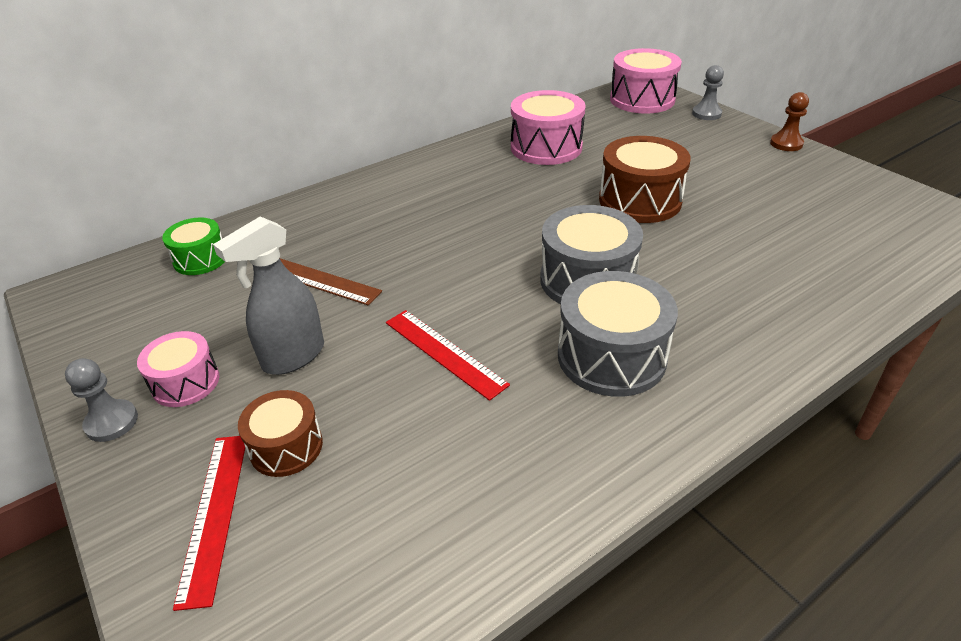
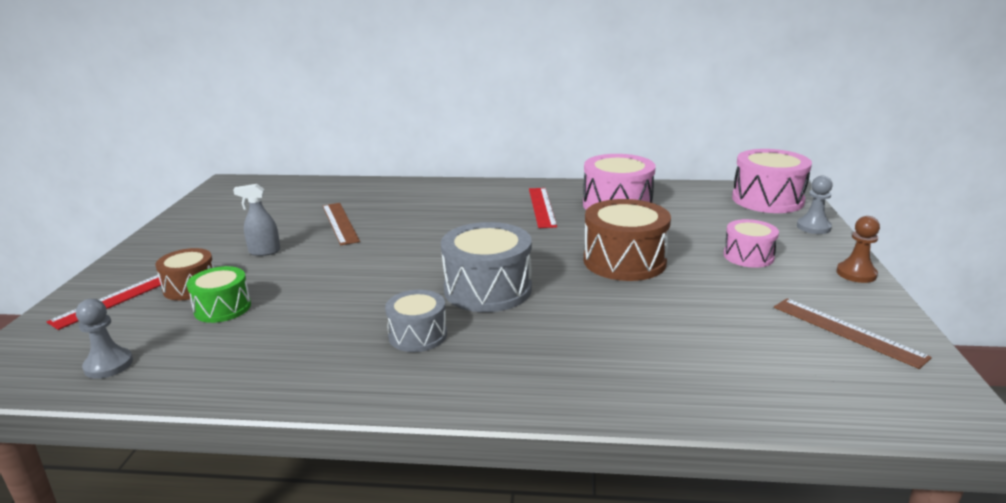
camera: 40 degrees right, 15 degrees down
grey pawn [65,358,138,442] -> grey pawn moved to [76,299,133,379]
pink drum [137,331,219,407] -> pink drum moved to [723,219,779,268]
green drum [162,217,225,275] -> green drum moved to [186,266,251,323]
grey spray bottle [213,217,324,375] -> grey spray bottle [233,184,280,256], size x0.62
red ruler [386,310,510,401] -> red ruler moved to [529,188,557,228]
grey drum [558,271,678,397] -> grey drum [385,290,447,352], size x0.59
none -> brown ruler [774,299,932,369]

